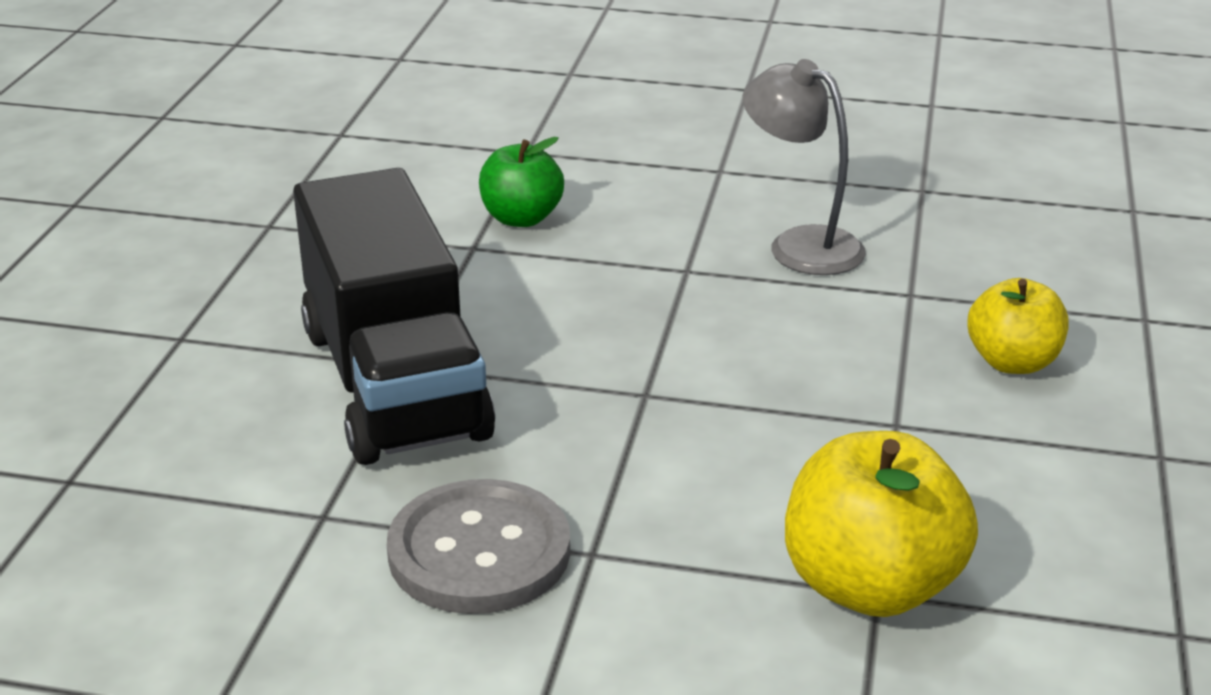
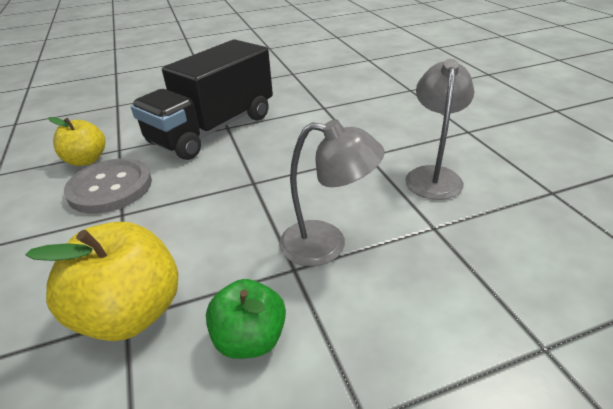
camera: 60 degrees right, 5 degrees up
green apple [479,137,564,227] -> green apple moved to [206,279,286,359]
yellow apple [968,278,1068,374] -> yellow apple moved to [48,117,105,166]
none -> grey lamp [279,119,384,266]

